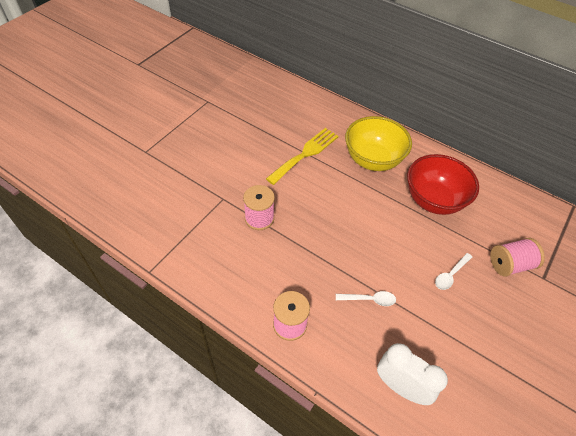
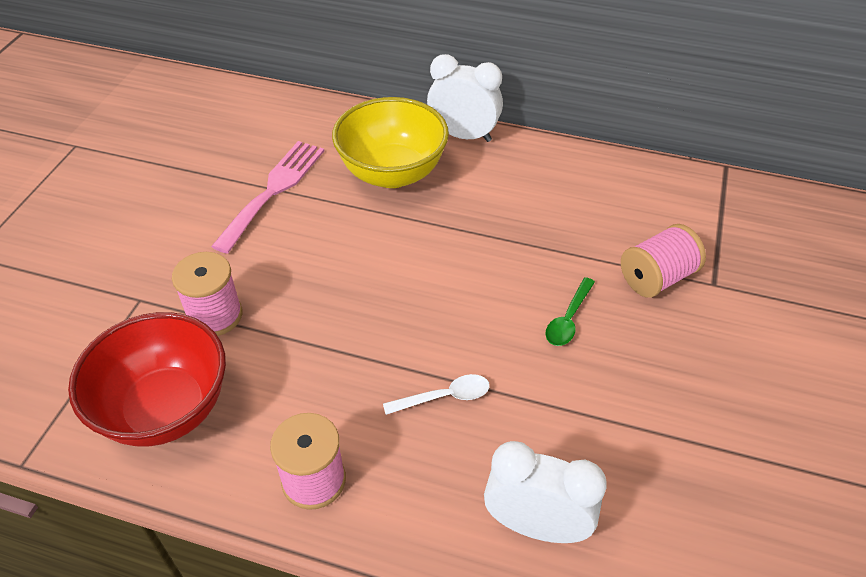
camera: 15 degrees left, 5 degrees down
yellow fork [266,128,339,185] -> pink fork [211,141,324,254]
red bowl [407,154,479,215] -> red bowl moved to [68,312,226,446]
white spoon [435,253,472,290] -> green spoon [546,277,595,346]
none -> white clock [427,54,503,142]

